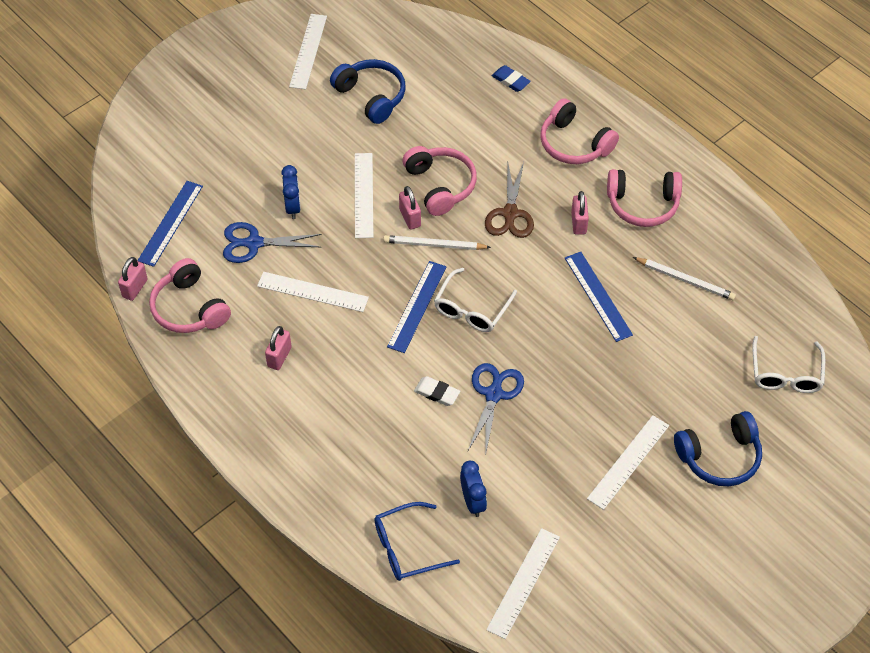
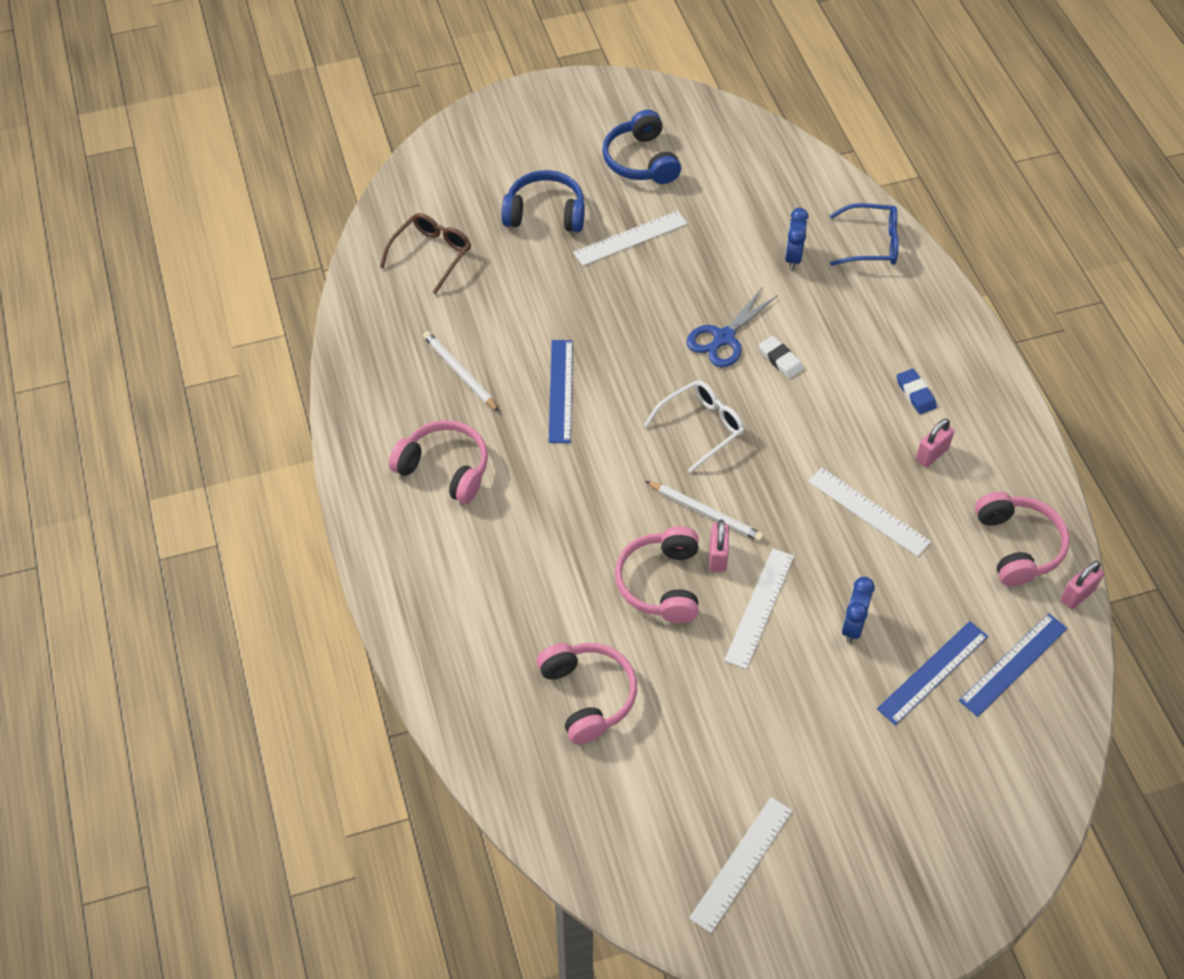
camera: 155 degrees left, 0 degrees up
blue scissors [223,222,322,263] -> none
blue headphones [330,59,406,124] -> blue headphones moved to [602,110,681,184]
blue ruler [387,261,446,353] -> blue ruler moved to [877,621,988,725]
brown scissors [485,162,534,238] -> none
white ruler [486,528,560,639] -> none
blue eraser [492,65,531,92] -> blue eraser moved to [897,369,937,414]
pink headphones [540,98,619,164] -> pink headphones moved to [537,643,637,744]
pink padlock [571,191,589,235] -> none
white glasses [752,336,826,393] -> brown glasses [380,213,471,294]

